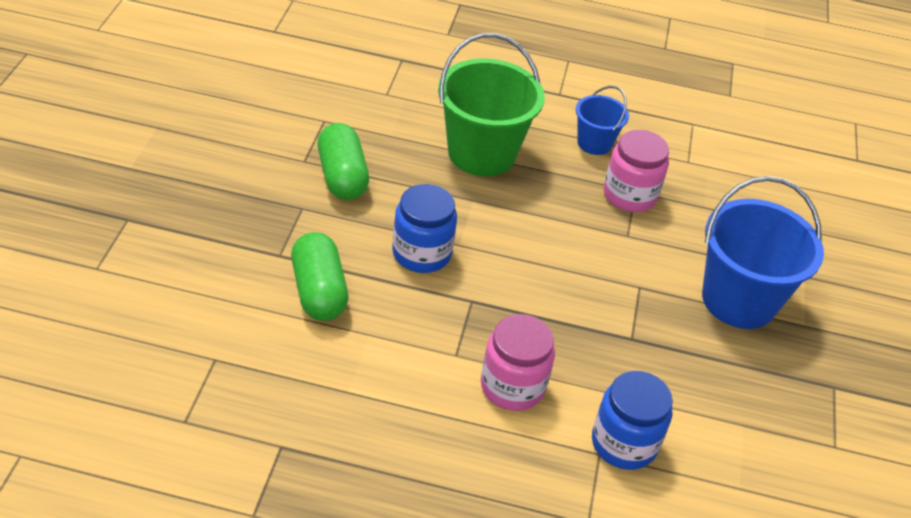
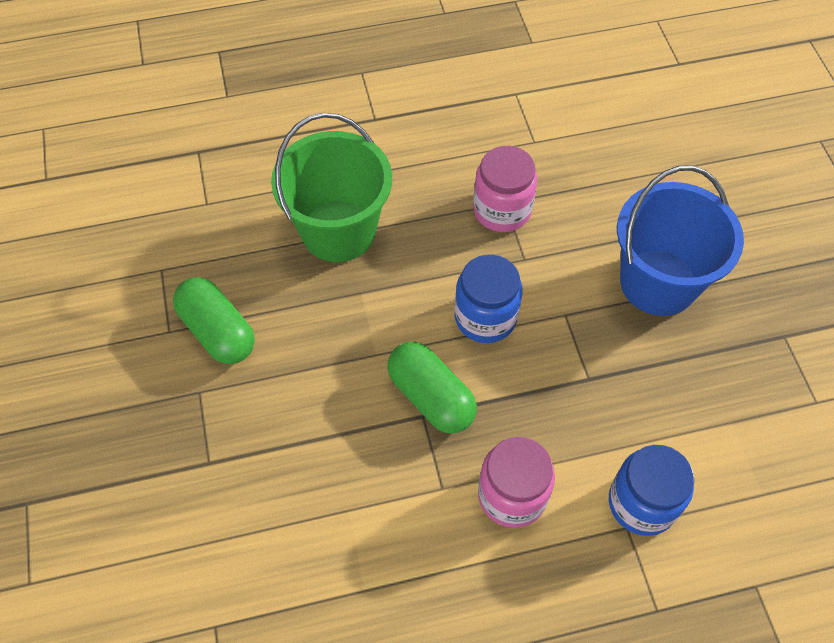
camera: 20 degrees left, 15 degrees up
green capsule [291,232,349,321] -> green capsule moved to [387,342,477,433]
blue jar [392,184,457,273] -> blue jar moved to [455,254,523,343]
blue bucket [576,86,629,155] -> none

